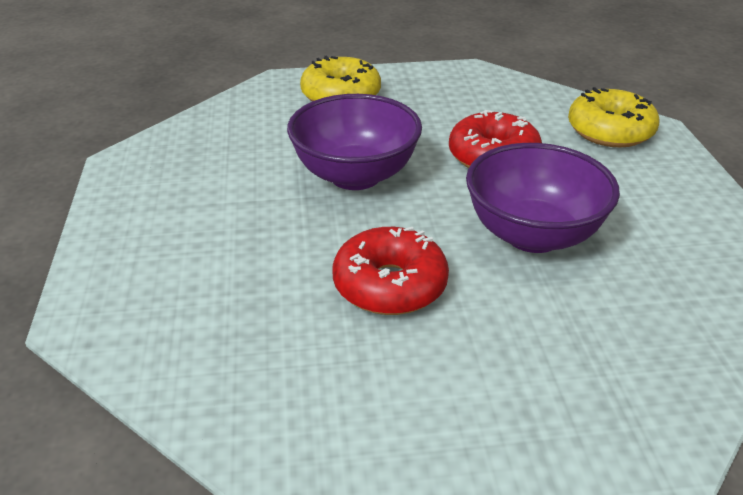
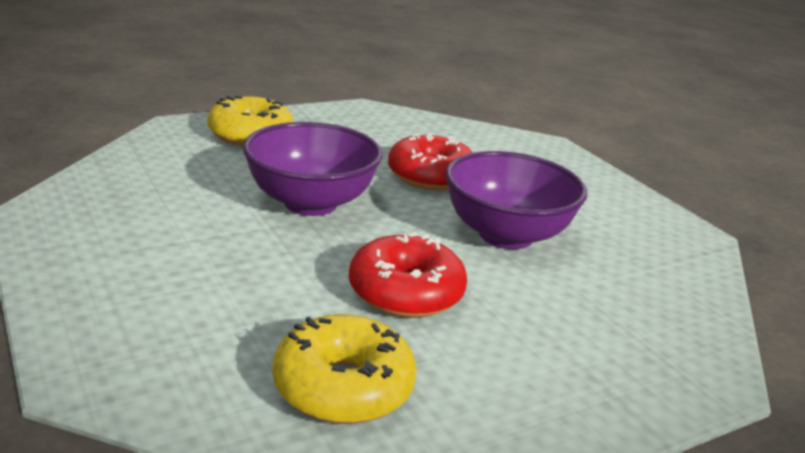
camera: 25 degrees left, 10 degrees down
yellow donut [568,87,660,148] -> yellow donut moved to [272,314,417,424]

